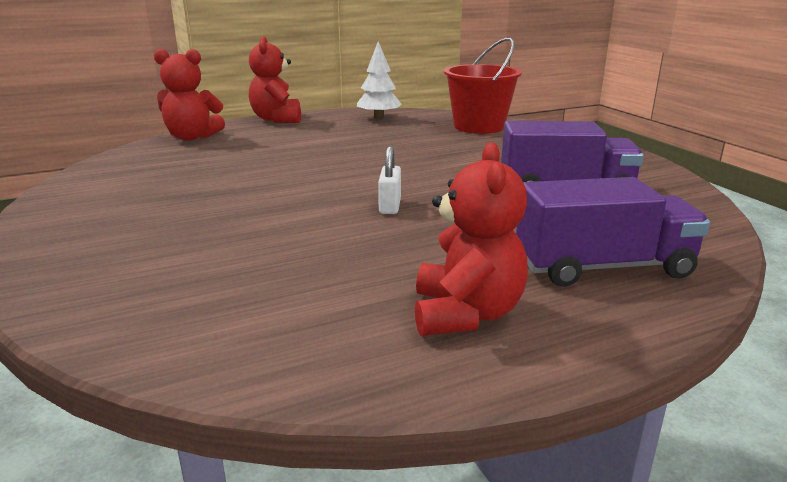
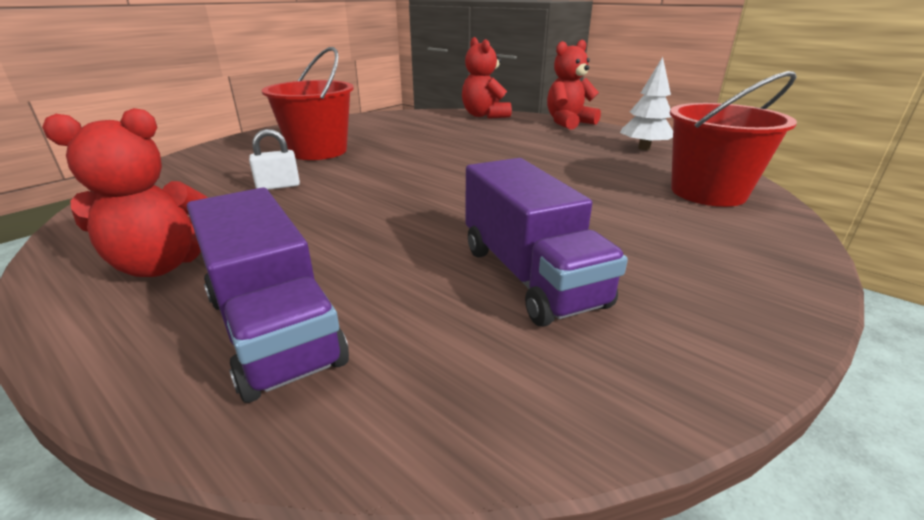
camera: 65 degrees right, 5 degrees up
white padlock [378,146,401,214] -> white padlock moved to [249,129,300,190]
none -> red bucket [261,47,354,160]

